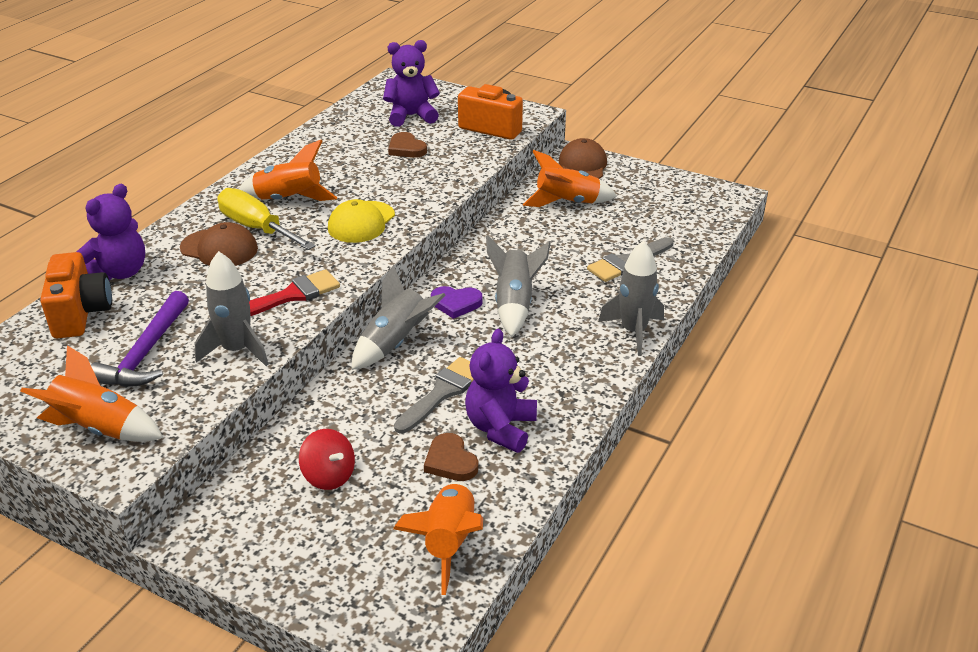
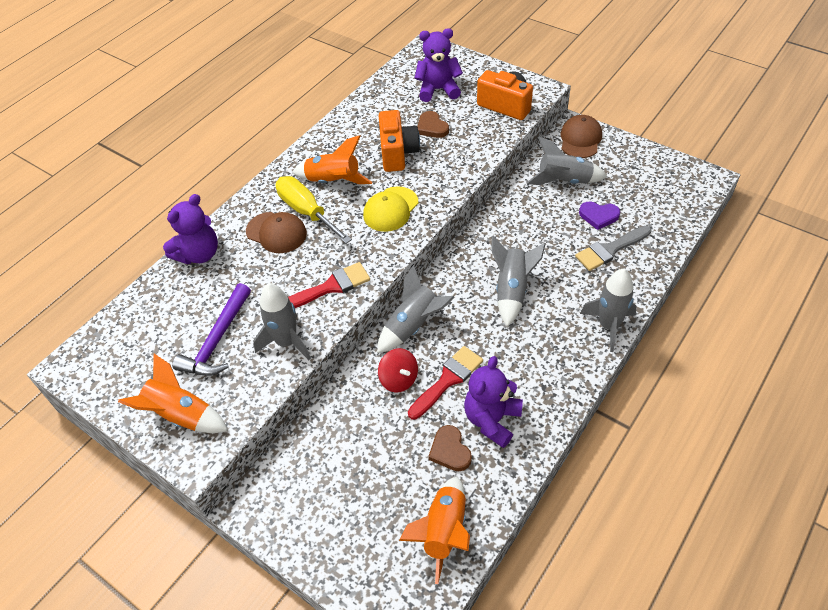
camera: 10 degrees right, 15 degrees up
orange camera [40,252,112,338] -> orange camera moved to [379,110,420,172]
red spinning top [299,429,355,490] -> red spinning top moved to [378,348,418,393]
grey brush [394,357,474,434] -> red brush [408,346,483,420]
purple heart [431,286,483,319] -> purple heart moved to [579,202,620,230]
orange rocket [523,150,617,207] -> grey rocket [527,137,607,185]

